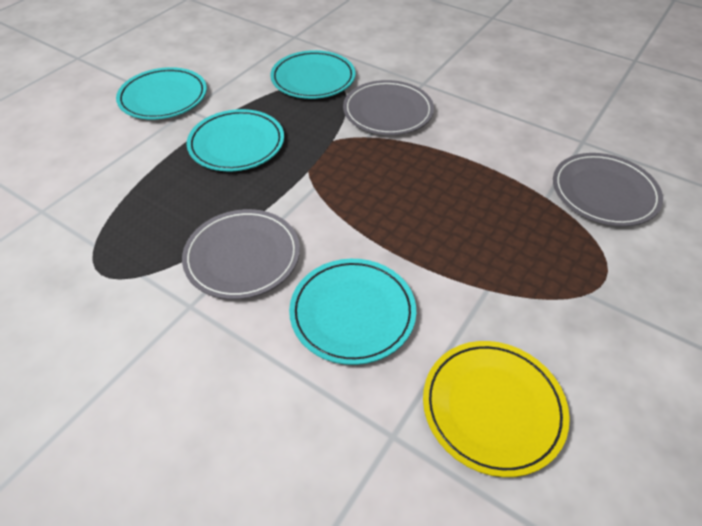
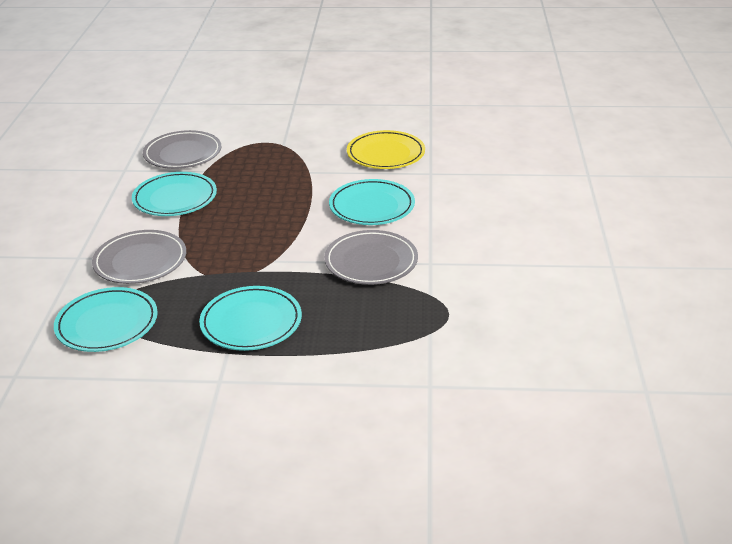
camera: 120 degrees left, 15 degrees down
turquoise plate [116,67,207,119] -> turquoise plate moved to [132,172,217,216]

